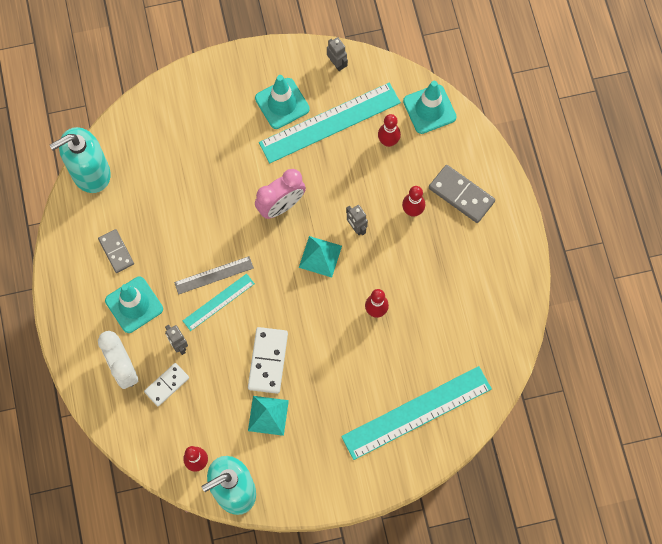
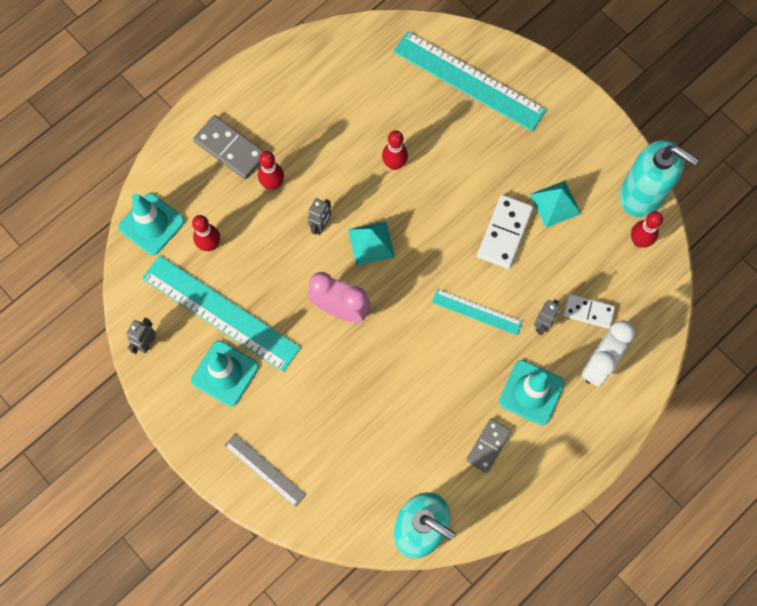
camera: 120 degrees left, 0 degrees up
grey ruler [174,256,254,295] -> grey ruler moved to [224,434,306,507]
white domino [248,327,288,394] -> white domino turned 45 degrees counterclockwise [477,195,534,269]
grey domino [429,165,495,223] -> grey domino turned 60 degrees counterclockwise [193,115,264,179]

